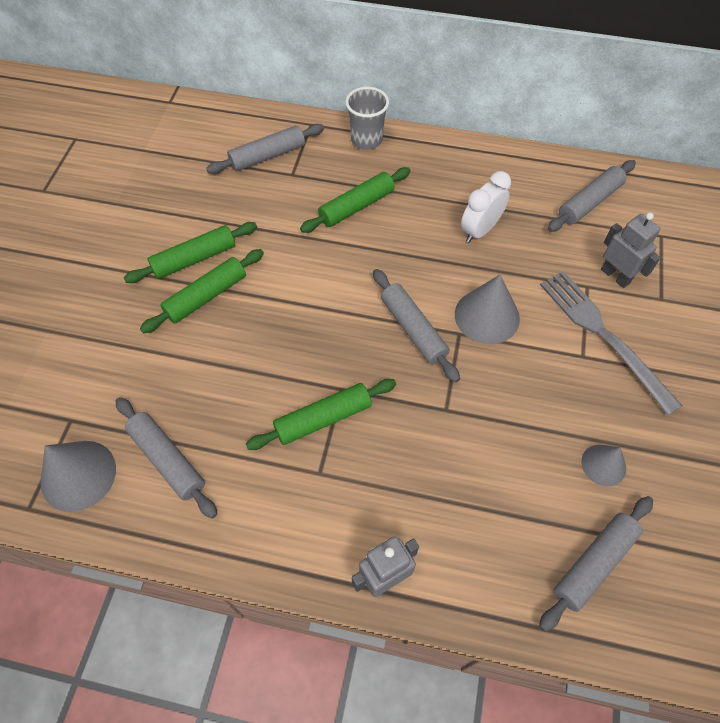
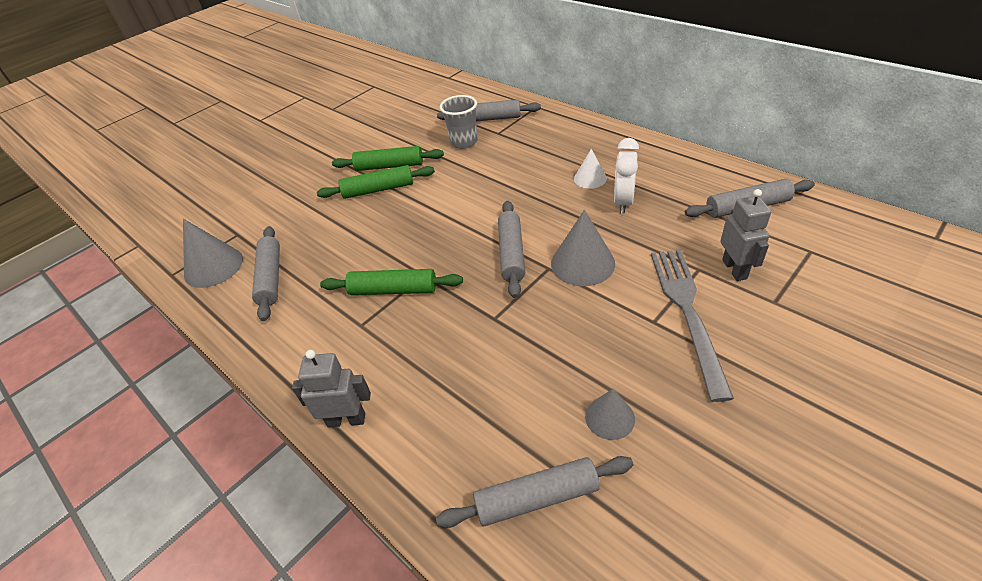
camera: 35 degrees right, 15 degrees down
green rolling pin [300,167,411,233] -> none
grey cup [345,87,389,150] -> grey cup moved to [440,95,478,149]
white clock [461,171,511,243] -> white clock turned 60 degrees counterclockwise [613,138,639,214]
none -> white cone [574,149,607,189]

